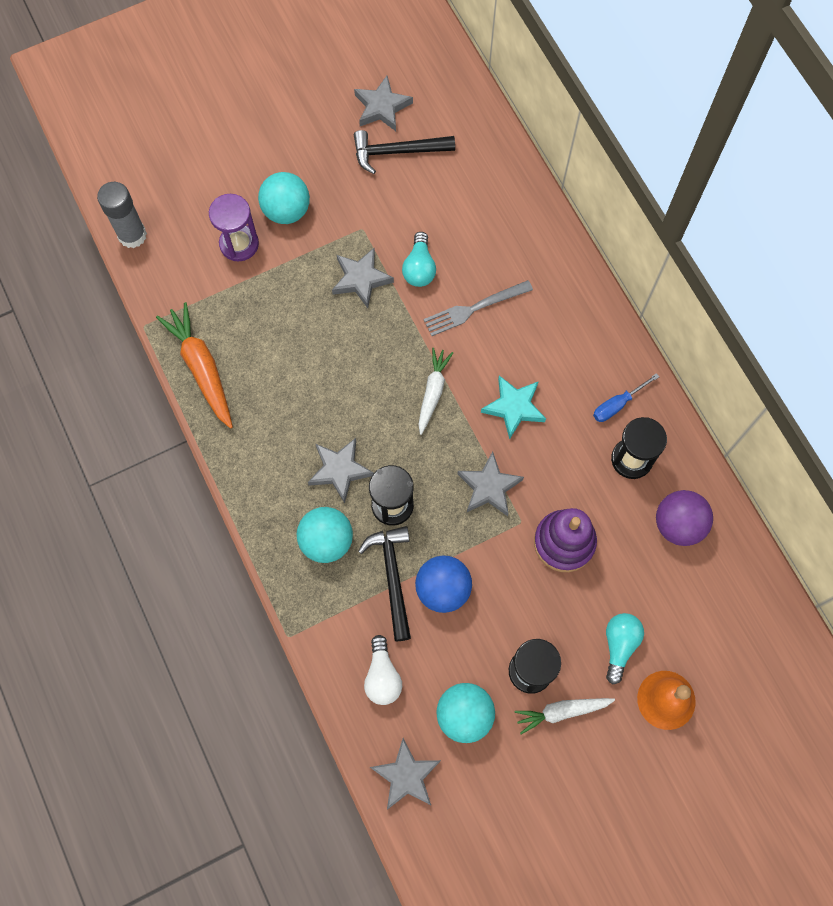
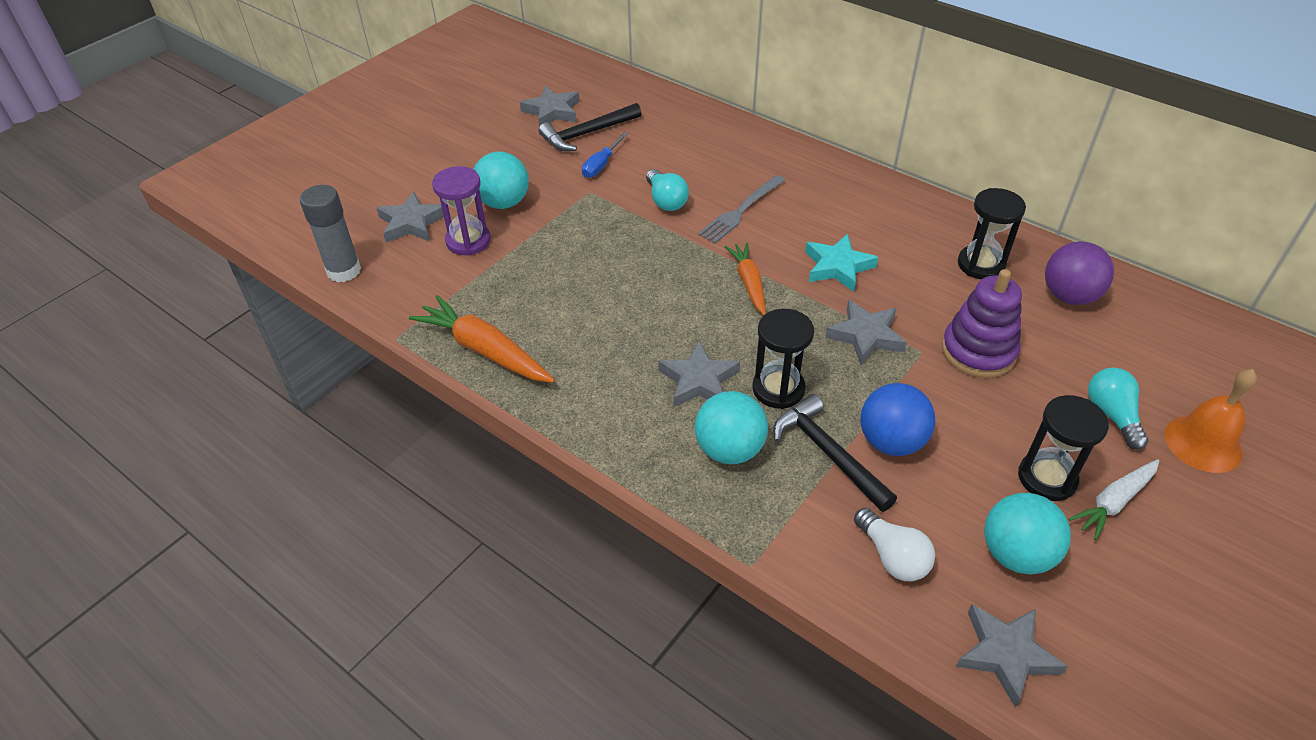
camera: 25 degrees left, 25 degrees down
grey star [332,248,394,308] -> grey star moved to [377,192,444,243]
white carrot [419,348,453,435] -> orange carrot [725,243,766,315]
blue screwdriver [593,373,659,422] -> blue screwdriver moved to [582,132,628,178]

